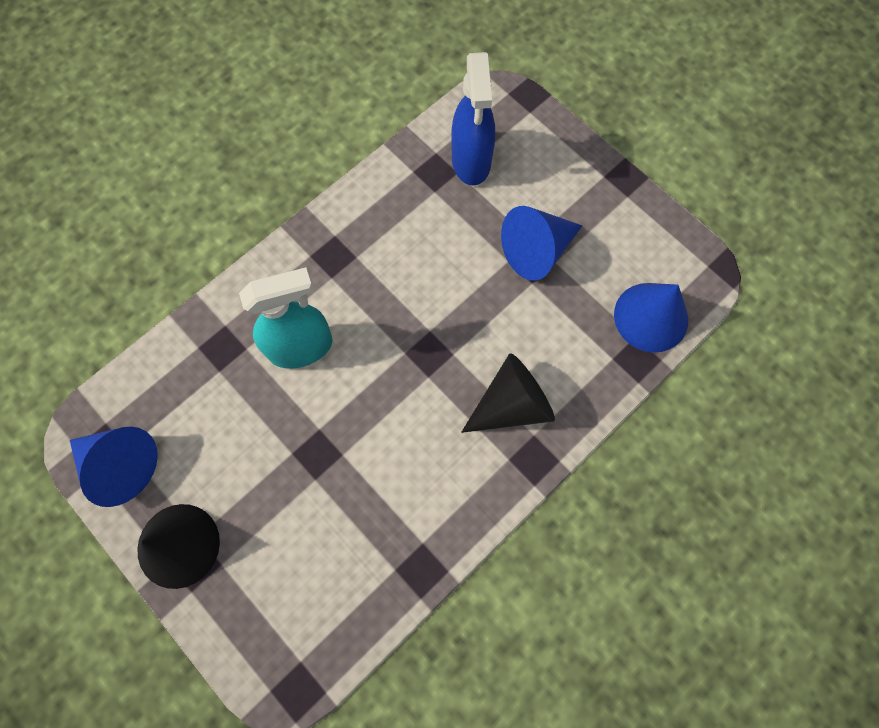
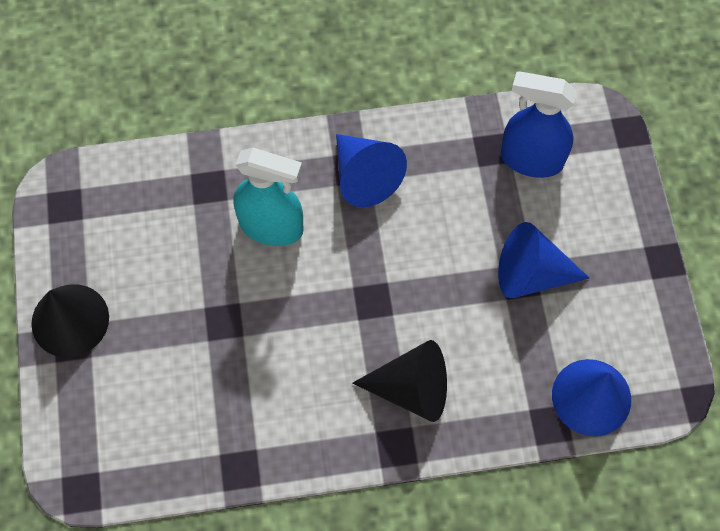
camera: 35 degrees right, 5 degrees down
blue cone [70,427,158,507] -> blue cone moved to [336,134,407,207]
blue spray bottle [451,52,495,185] -> blue spray bottle turned 75 degrees clockwise [501,71,577,178]

